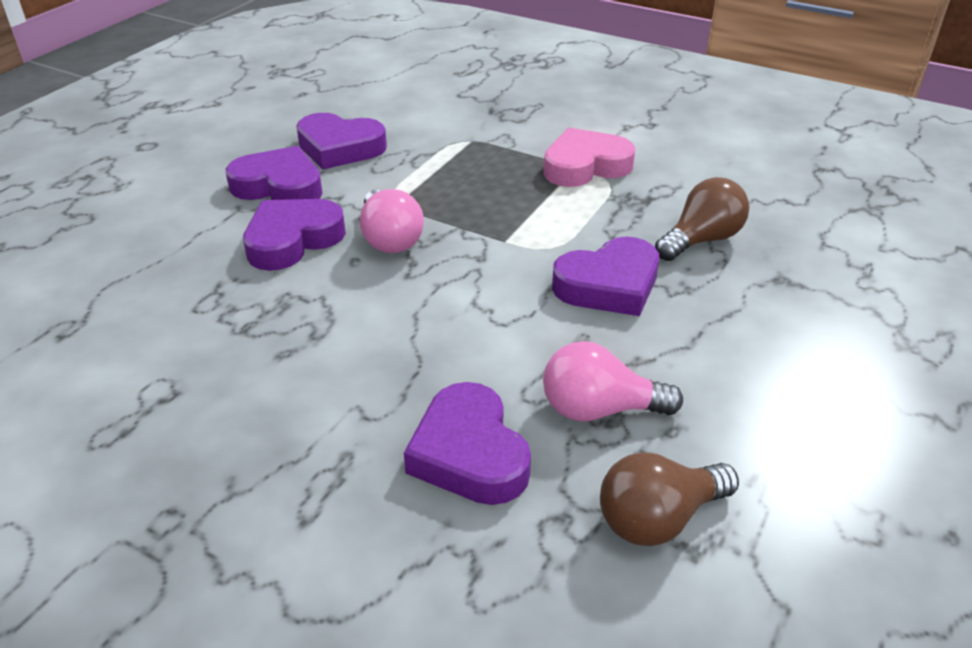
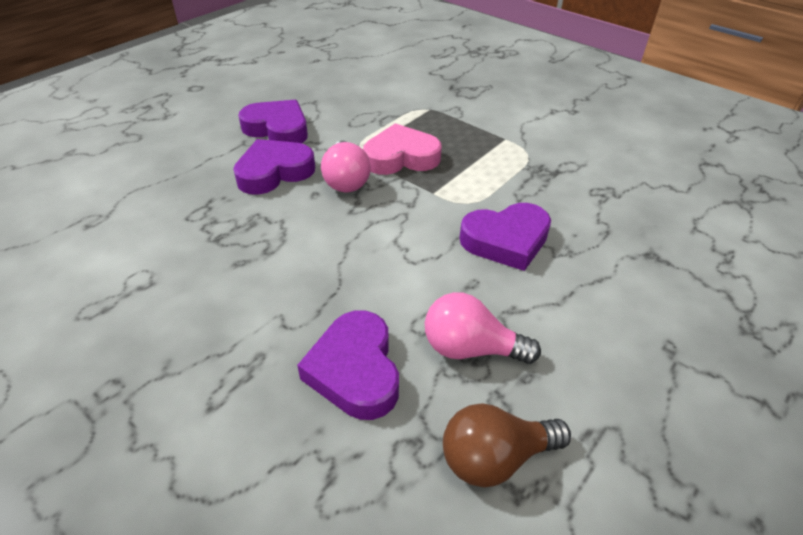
camera: 10 degrees right, 5 degrees up
purple heart [296,113,387,169] -> none
pink heart [543,128,636,187] -> pink heart moved to [363,123,442,175]
brown light bulb [655,177,749,261] -> none

